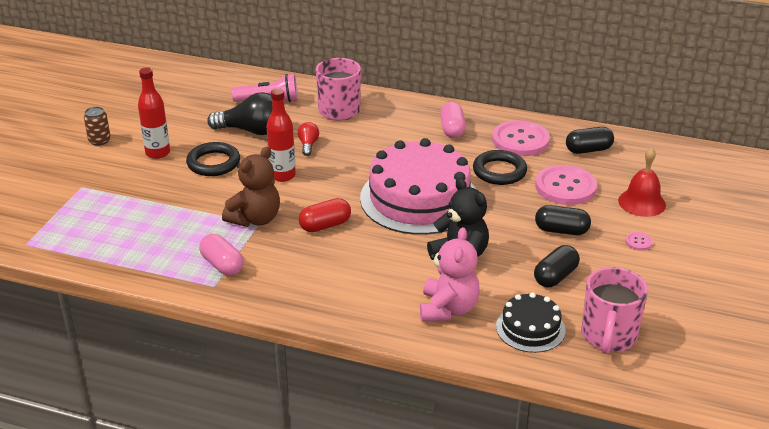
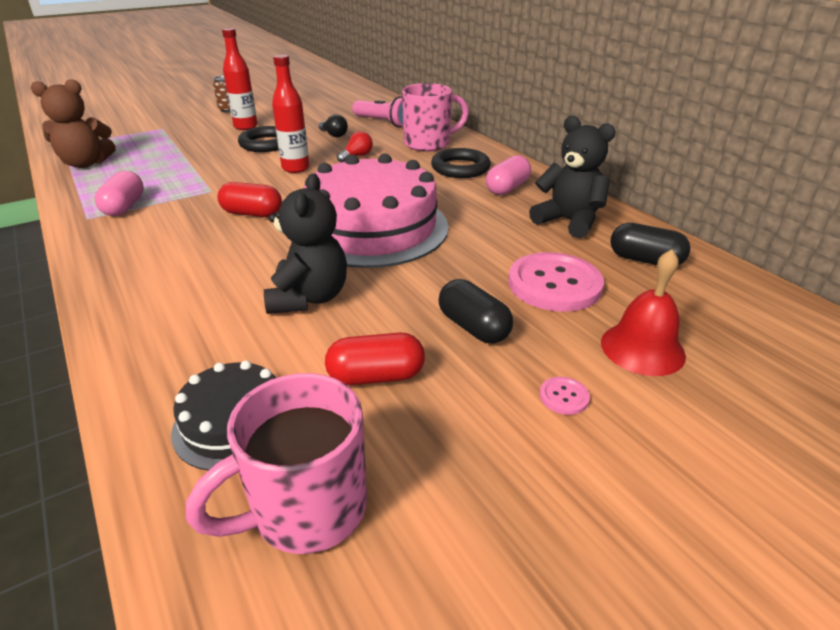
camera: 40 degrees right, 0 degrees up
black light bulb [207,92,272,135] -> black light bulb [319,114,348,137], size x0.50
brown teddy bear [222,146,280,227] -> brown teddy bear moved to [30,79,116,168]
pink teddy bear [420,227,480,322] -> none
black ring [473,150,527,185] -> black ring moved to [431,148,491,178]
pink button [492,120,550,156] -> black teddy bear [529,116,616,238]
black capsule [534,245,580,287] -> red capsule [325,332,425,385]

